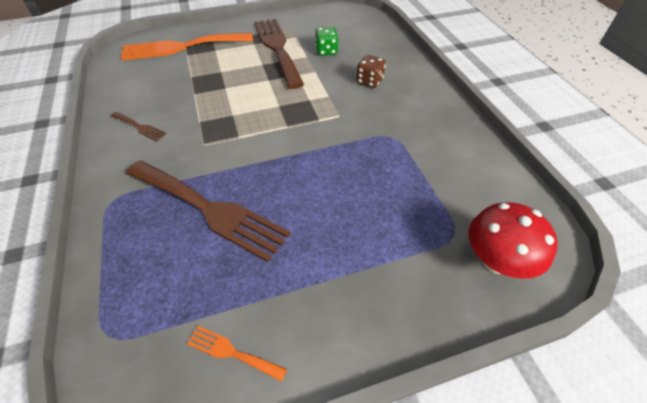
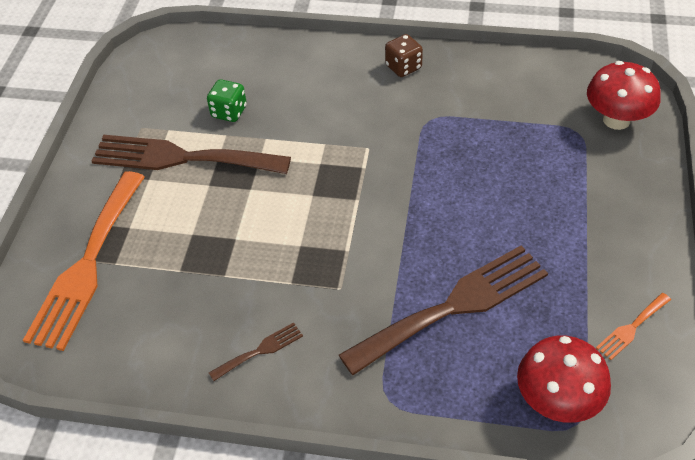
camera: 60 degrees left, 0 degrees up
brown dice [356,55,386,88] -> brown dice moved to [385,34,423,77]
none -> red mushroom [517,336,611,423]

